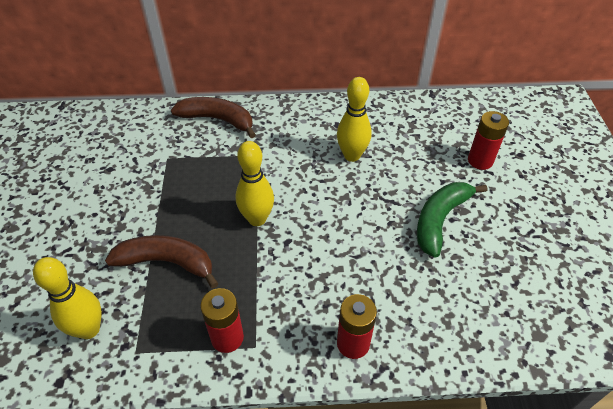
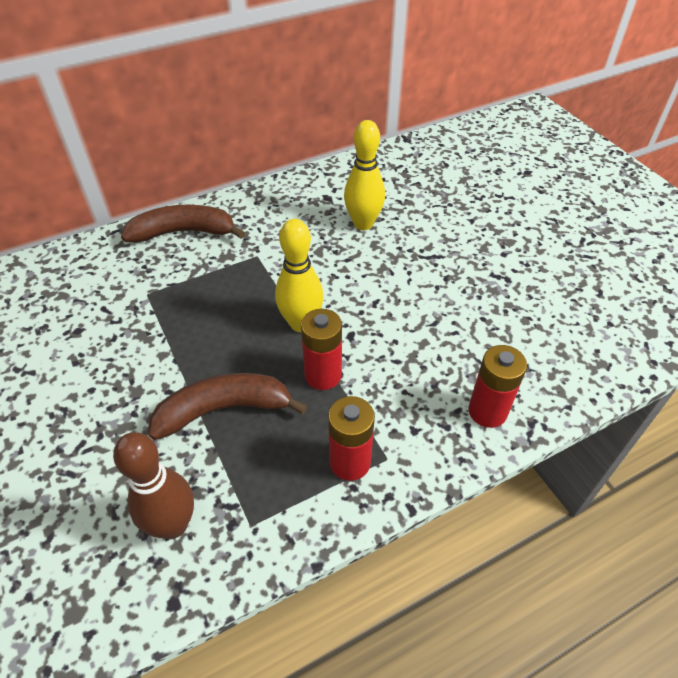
camera: 25 degrees left, 0 degrees up
yellow bowling pin [33,257,102,339] -> brown bowling pin [113,432,194,539]
green banana [417,182,488,258] -> none
red battery [468,111,509,170] -> red battery moved to [301,309,342,390]

